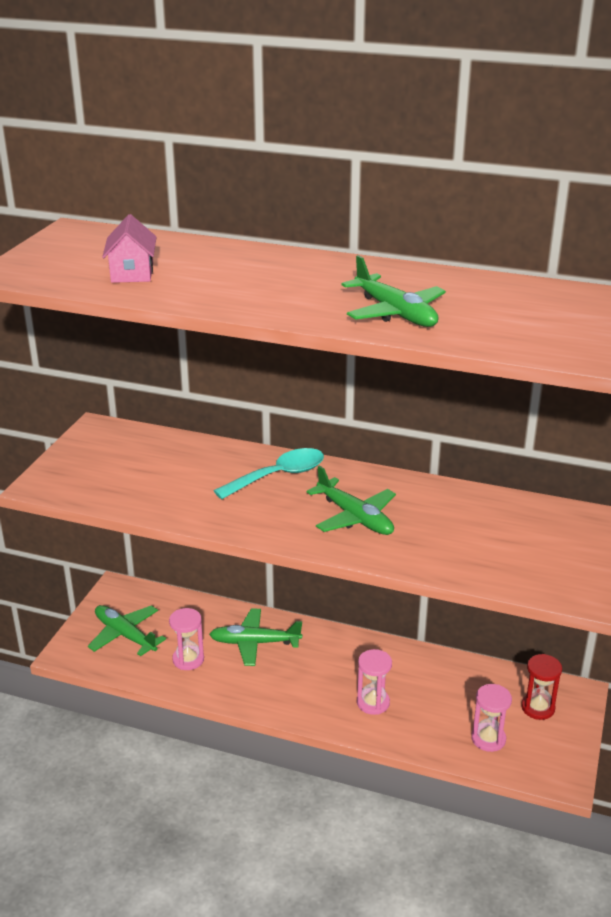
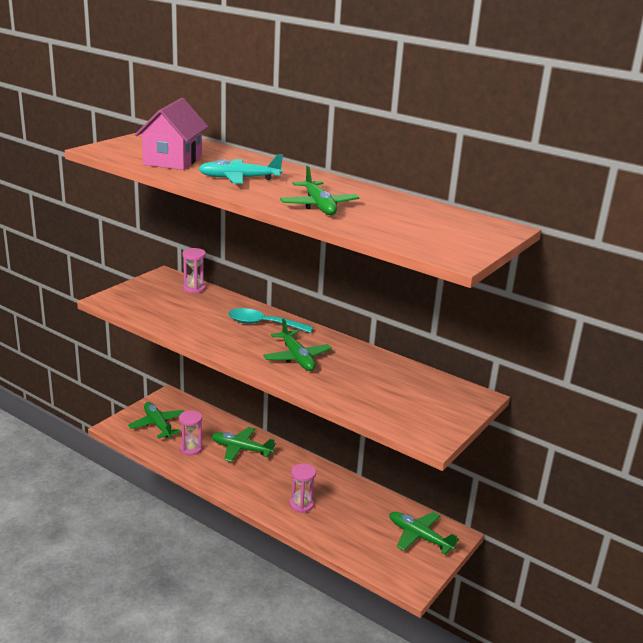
camera: 15 degrees right, 5 degrees down
pink house [102,214,156,283] -> pink house [135,98,208,170], size x1.62
turquoise spoon [214,448,324,499] -> turquoise spoon turned 150 degrees counterclockwise [228,308,313,333]
pink hourglass [471,684,512,752] -> pink hourglass moved to [182,248,206,293]
red hourglass [521,654,562,720] -> green plane [389,512,459,555]
none -> turquoise plane [198,154,283,184]

